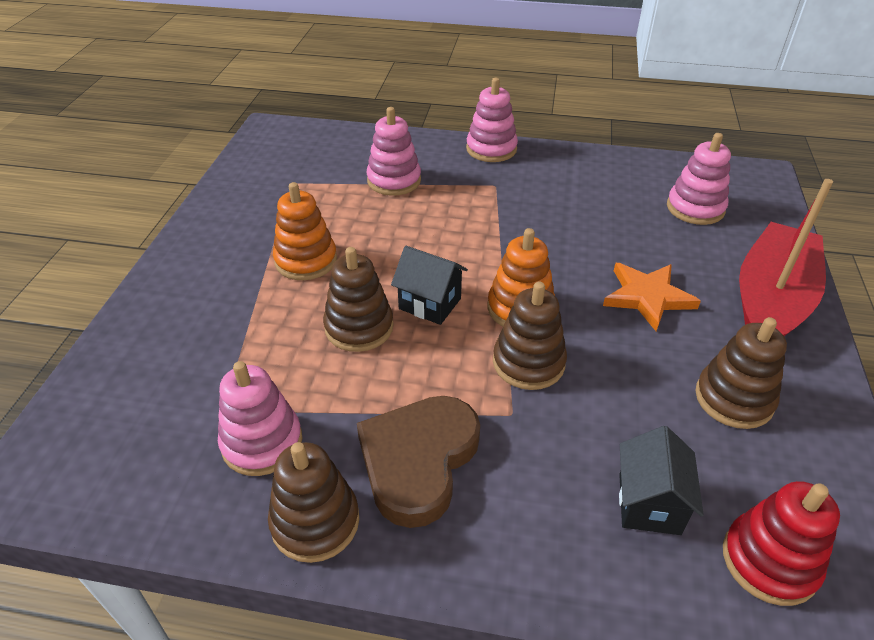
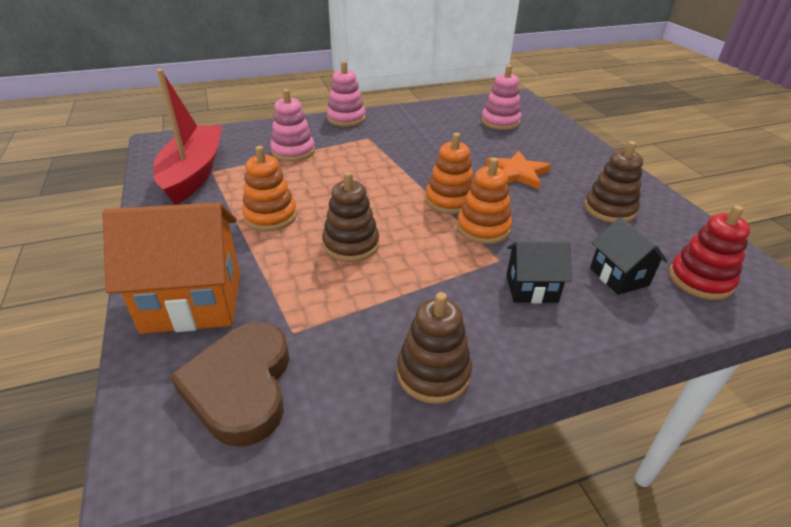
camera: 30 degrees left, 5 degrees down
pink stacking toy [218,361,302,476] -> none
brown heart [357,396,480,528] -> brown heart moved to [170,322,290,447]
black house [391,246,468,325] -> black house moved to [506,241,572,303]
brown stacking toy [493,282,567,390] -> orange stacking toy [457,158,512,244]
red boat [739,179,833,336] -> red boat moved to [153,69,222,205]
none -> orange house [103,202,240,334]

